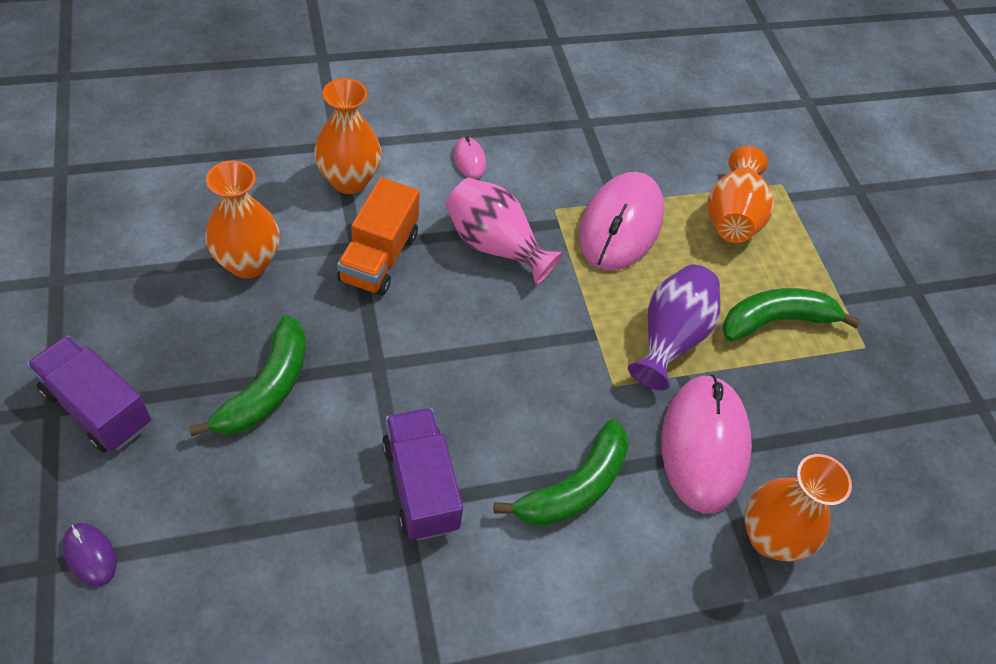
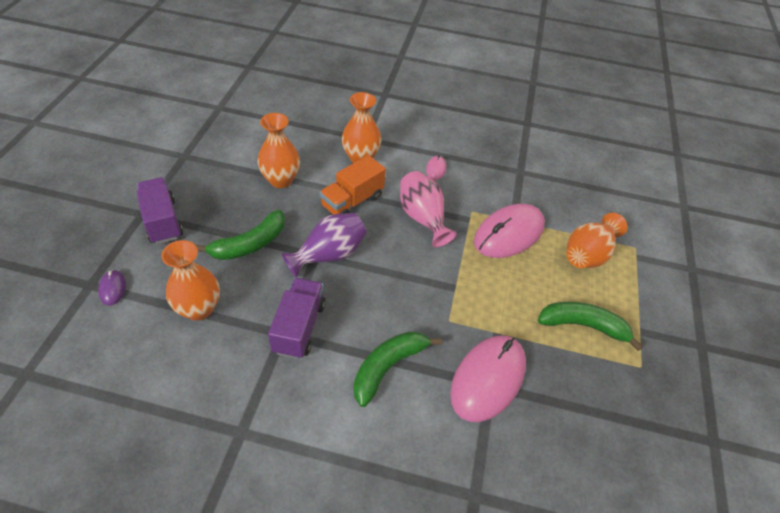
camera: 30 degrees right, 5 degrees down
green banana [494,419,629,527] -> green banana turned 150 degrees clockwise [354,331,442,407]
purple vase [628,265,721,390] -> purple vase moved to [281,213,367,278]
orange vase [745,454,852,562] -> orange vase moved to [161,240,220,321]

